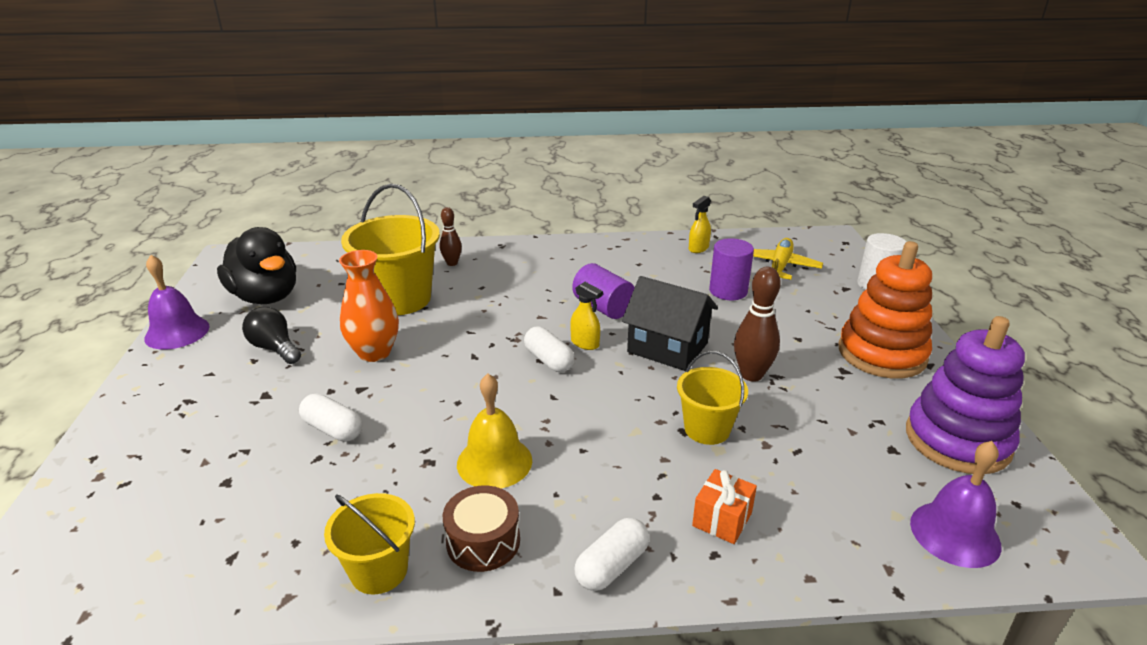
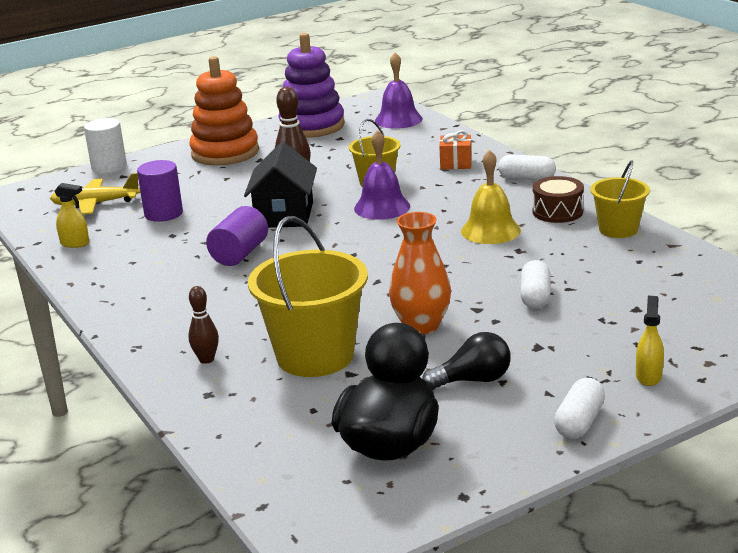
camera: 115 degrees left, 5 degrees down
purple bell [144,255,209,350] -> purple bell moved to [354,130,410,220]
black light bulb [242,307,301,364] -> black light bulb turned 120 degrees counterclockwise [422,332,511,389]
white capsule [524,326,575,372] -> white capsule moved to [554,378,605,439]
yellow spray bottle [570,282,603,350] -> yellow spray bottle moved to [636,296,664,386]

